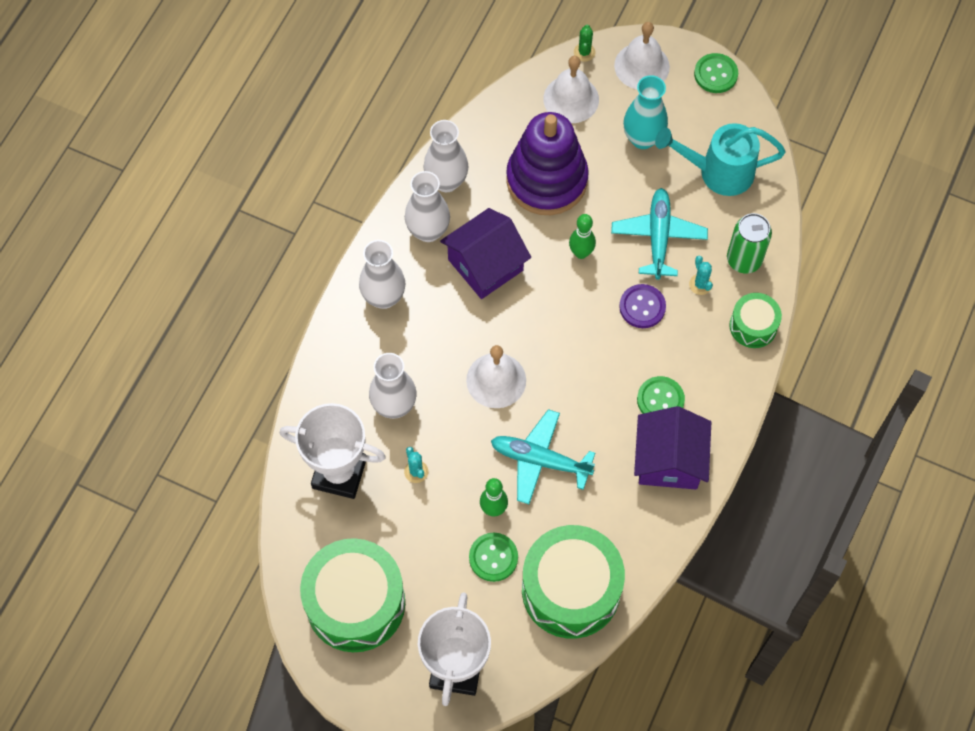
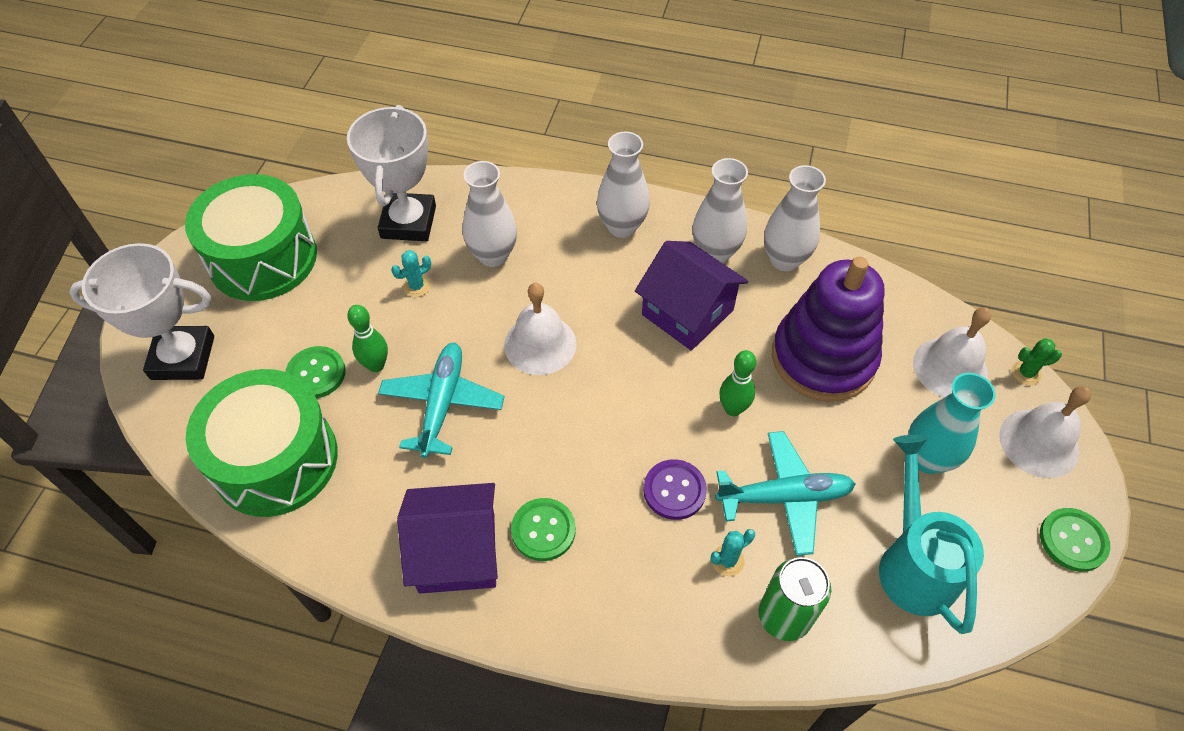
camera: 80 degrees right, 10 degrees down
green drum [729,293,782,348] -> none

